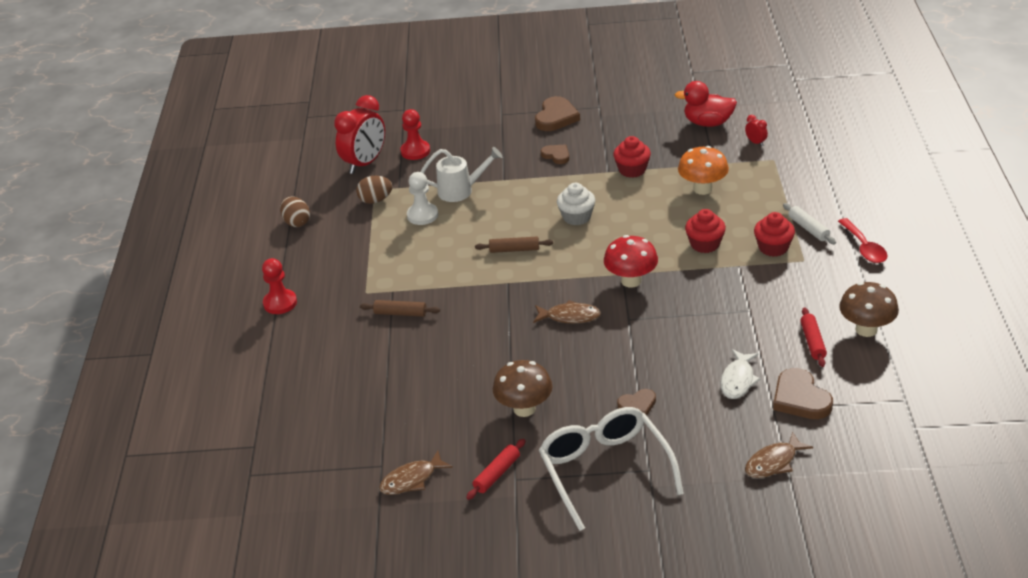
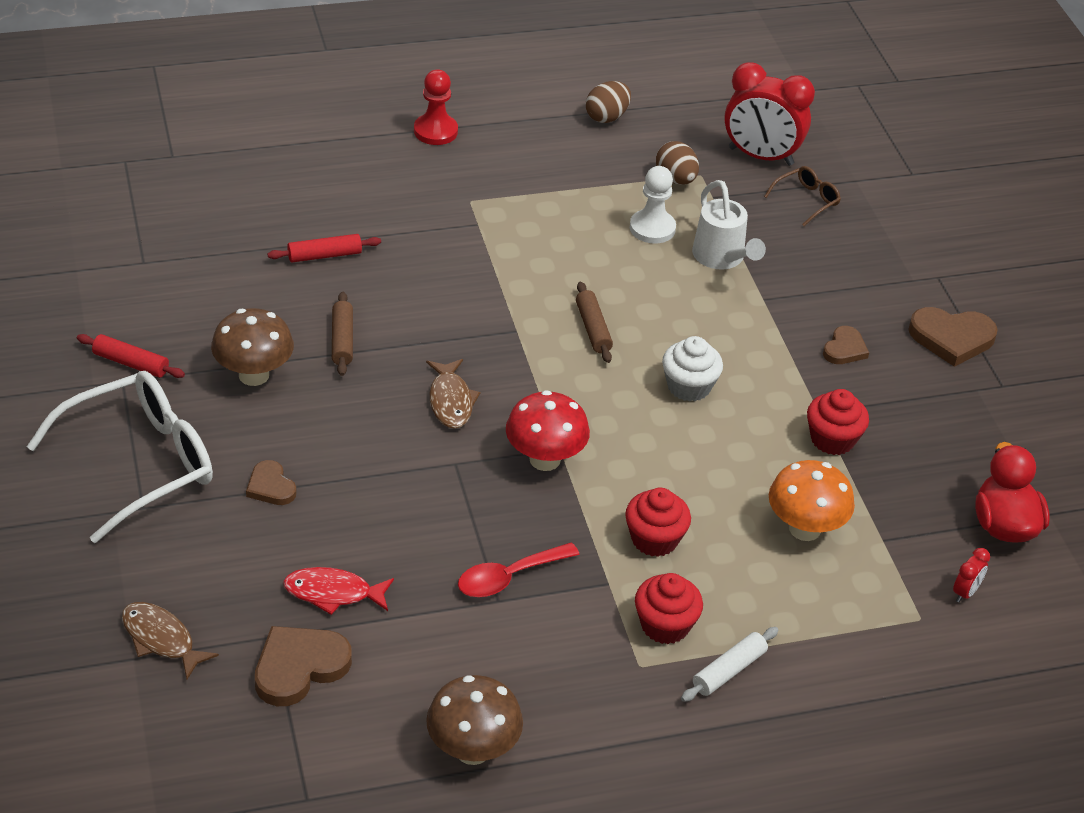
camera: 70 degrees right, 5 degrees up
brown rolling pin [360,300,440,317] -> brown rolling pin moved to [332,292,353,376]
brown fish [379,450,453,495] -> none
red pawn [400,109,430,160] -> brown glasses [764,166,841,226]
white fish [721,349,760,399] -> red fish [283,567,394,615]
red rolling pin [800,307,827,367] -> red rolling pin moved to [268,234,381,262]
red spoon [838,218,888,263] -> red spoon moved to [458,542,580,597]

